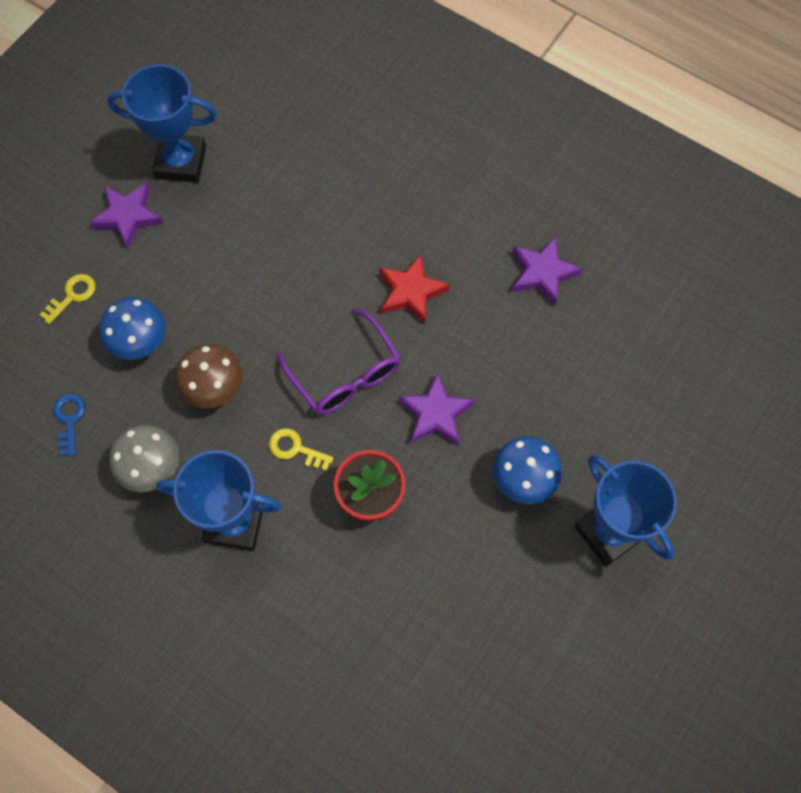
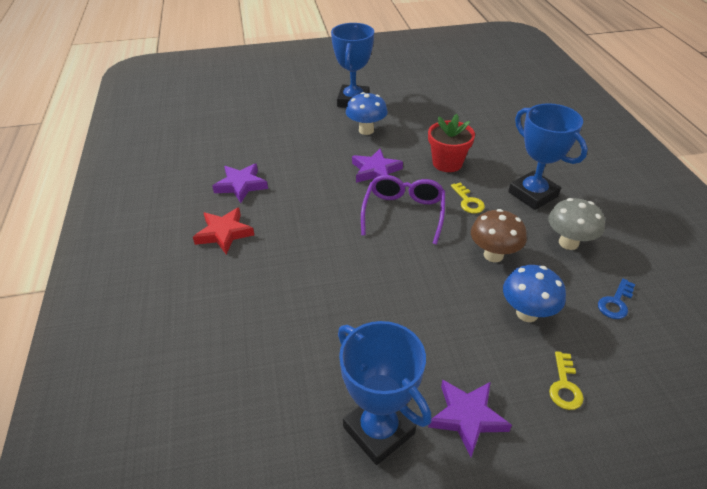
camera: 135 degrees left, 25 degrees down
yellow key [40,274,96,324] -> yellow key turned 75 degrees counterclockwise [549,351,584,410]
red star [379,254,450,324] -> red star moved to [193,207,254,254]

